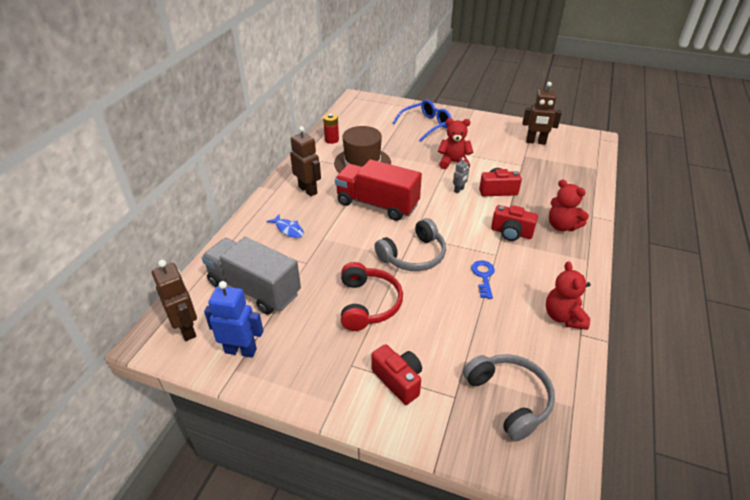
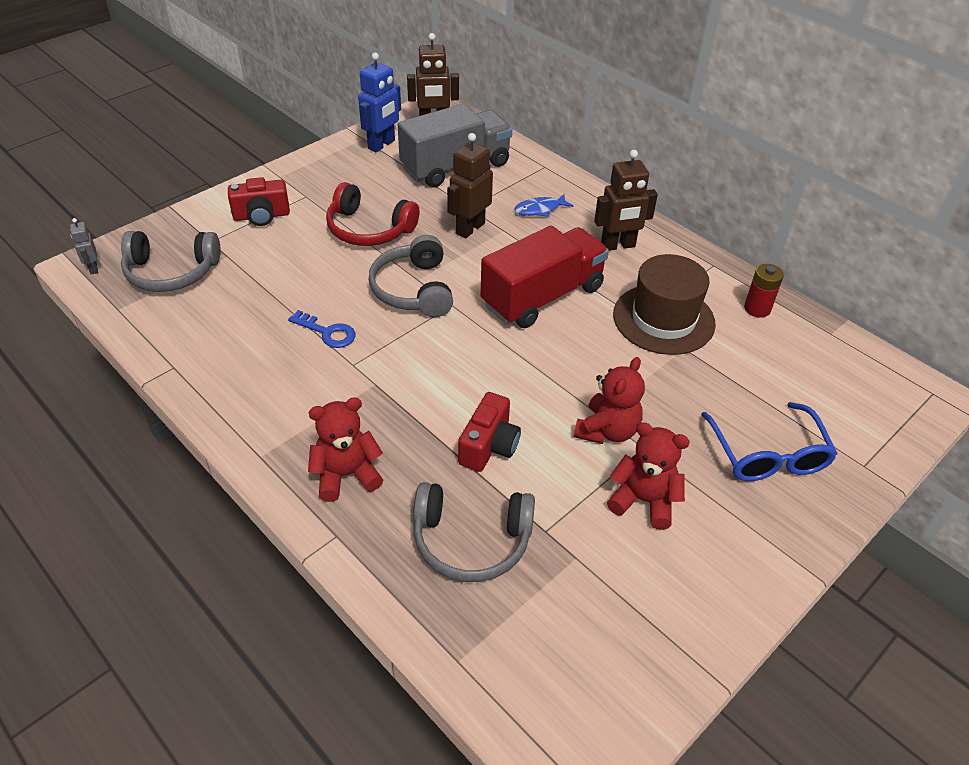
camera: 115 degrees right, 5 degrees up
grey robot [453,158,469,194] -> grey robot moved to [70,218,98,274]
red camera [491,205,538,241] -> none
brown robot [522,82,562,145] -> brown robot moved to [447,133,493,238]
red teddy bear [546,261,591,330] -> red teddy bear moved to [607,422,690,530]
none -> grey headphones [413,482,535,582]

